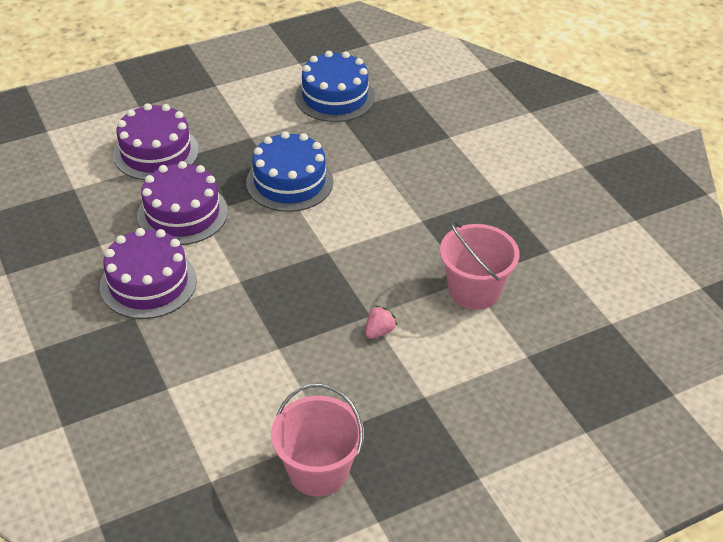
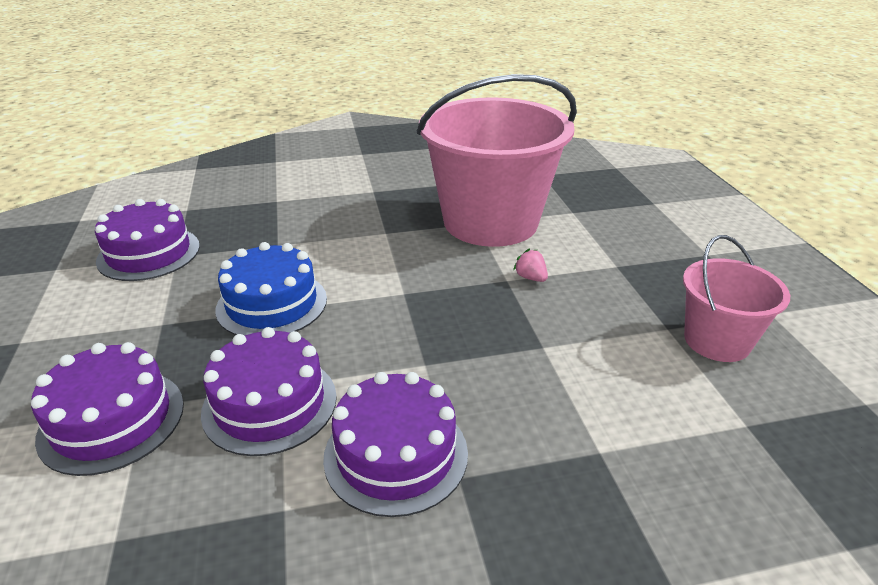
camera: 75 degrees left, 10 degrees down
blue cake [295,51,375,122] -> purple cake [95,199,200,281]
pink bucket [440,221,520,310] -> pink bucket [417,74,577,247], size x1.96

